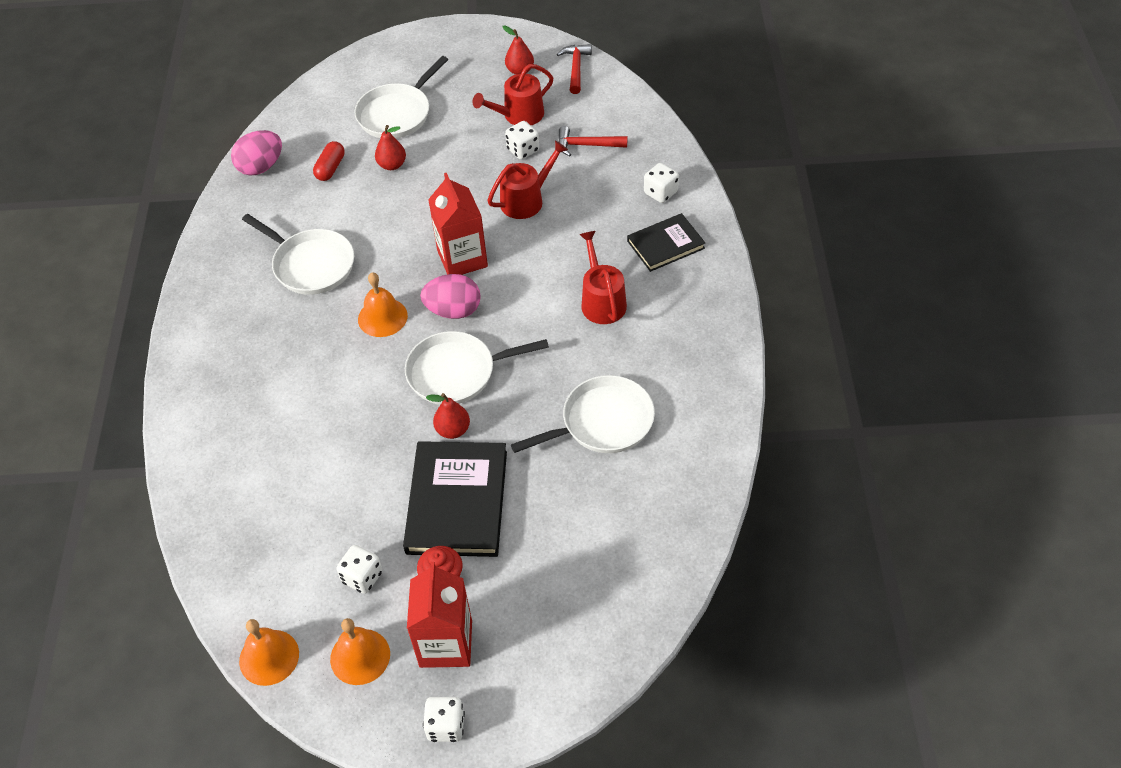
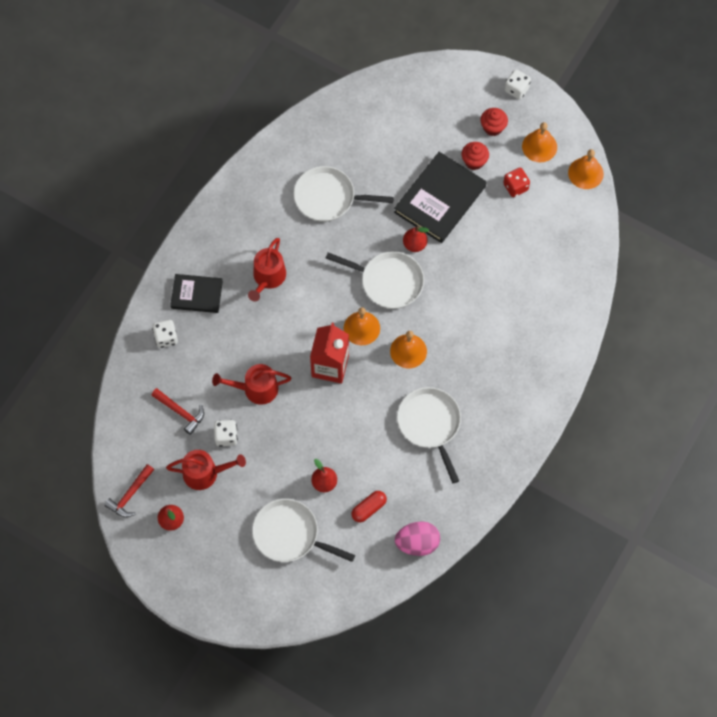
camera: 150 degrees left, 15 degrees up
white dice [336,545,382,594] -> red dice [503,168,530,197]
white pan [354,56,448,138] -> white pan turned 135 degrees counterclockwise [252,499,355,562]
red carton [407,562,472,668] -> red cupcake [481,108,508,136]
pink egg [420,274,481,319] -> orange bell [344,307,380,345]

